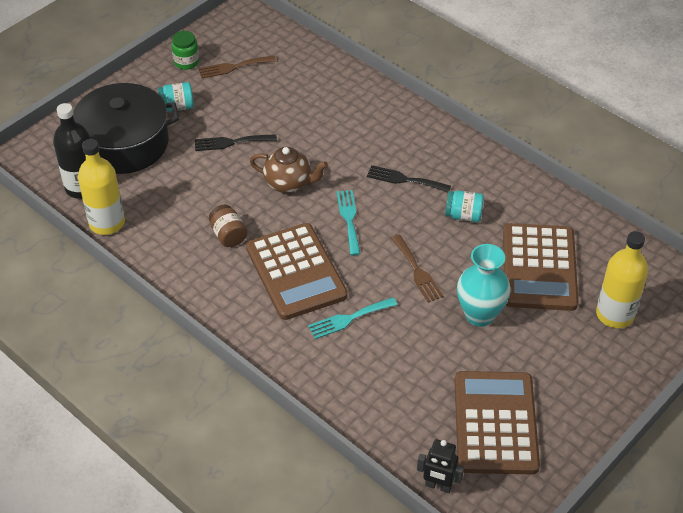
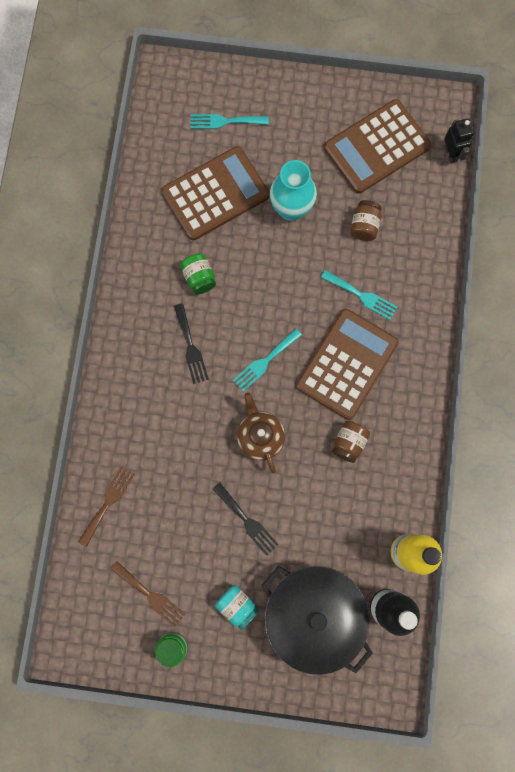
camera: 125 degrees left, 30 degrees up
brown fork [391,234,444,303] -> brown fork moved to [78,466,135,547]
turquoise jar [445,190,484,222] -> green jar [180,253,216,295]
yellow bottle [596,231,648,328] -> turquoise fork [190,114,268,129]
none -> brown jar [350,200,382,241]

